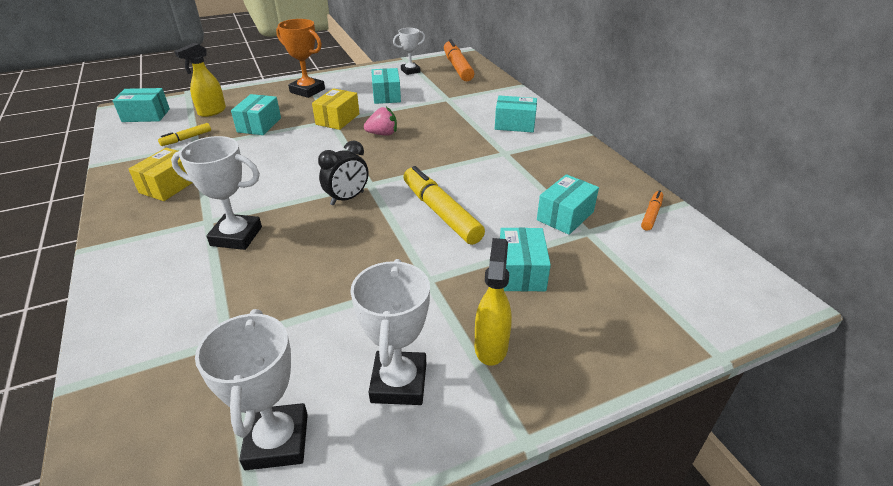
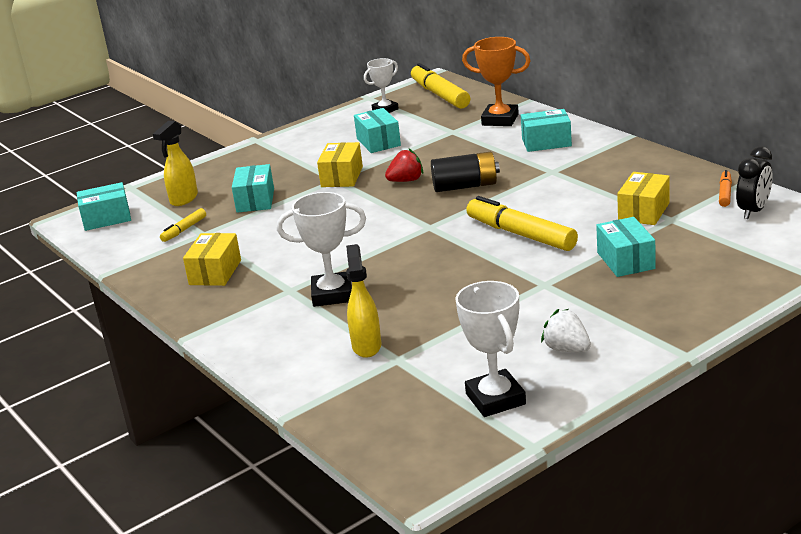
camera: 10 degrees left, 10 degrees down
orange trophy [276,19,325,98] -> orange trophy moved to [462,37,531,126]
black clock [318,140,368,205] -> black clock moved to [736,146,773,219]
white trophy [350,259,430,405] -> white strawberry [541,309,591,352]
pink strawberry [364,107,397,136] -> red strawberry [385,149,423,182]
orange marker [444,39,475,81] -> yellow marker [411,63,470,109]
yellow spray bottle [475,238,512,366] -> yellow spray bottle moved to [346,244,381,358]
turquoise box [537,174,599,235] -> yellow box [617,172,670,225]
none -> black battery [431,152,500,192]

